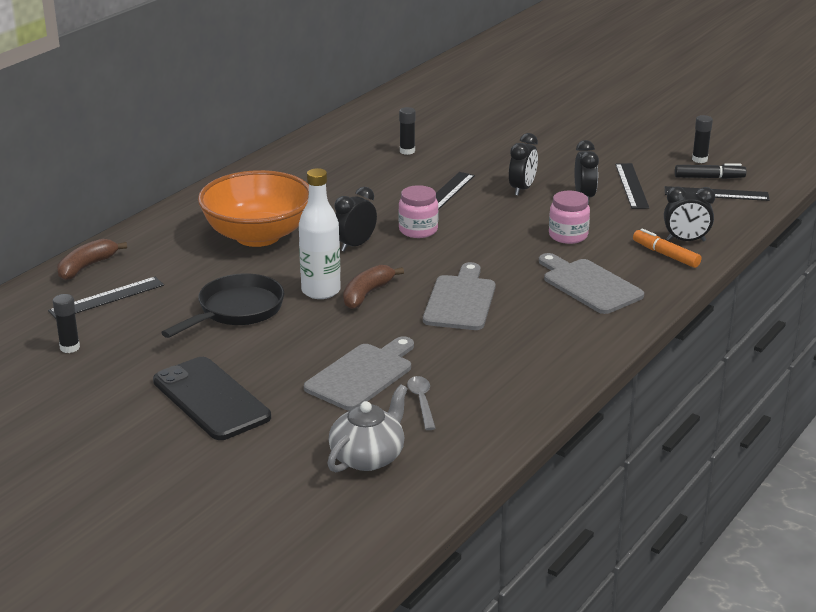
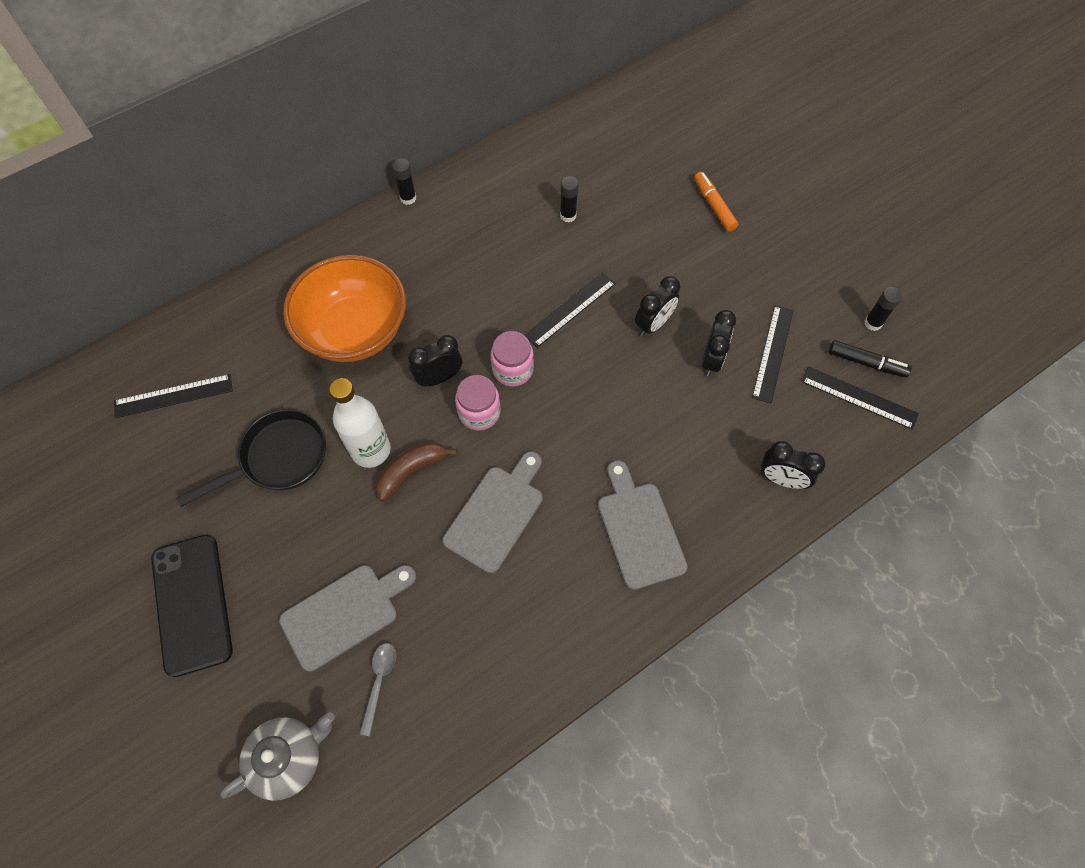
camera: 20 degrees right, 35 degrees up
black glue stick [53,294,80,353] -> black glue stick moved to [392,158,416,205]
brown banana [57,239,127,280] -> none
pink jar [549,191,590,244] -> pink jar moved to [455,375,500,430]
orange marker [633,228,701,268] -> orange marker moved to [694,172,738,232]

